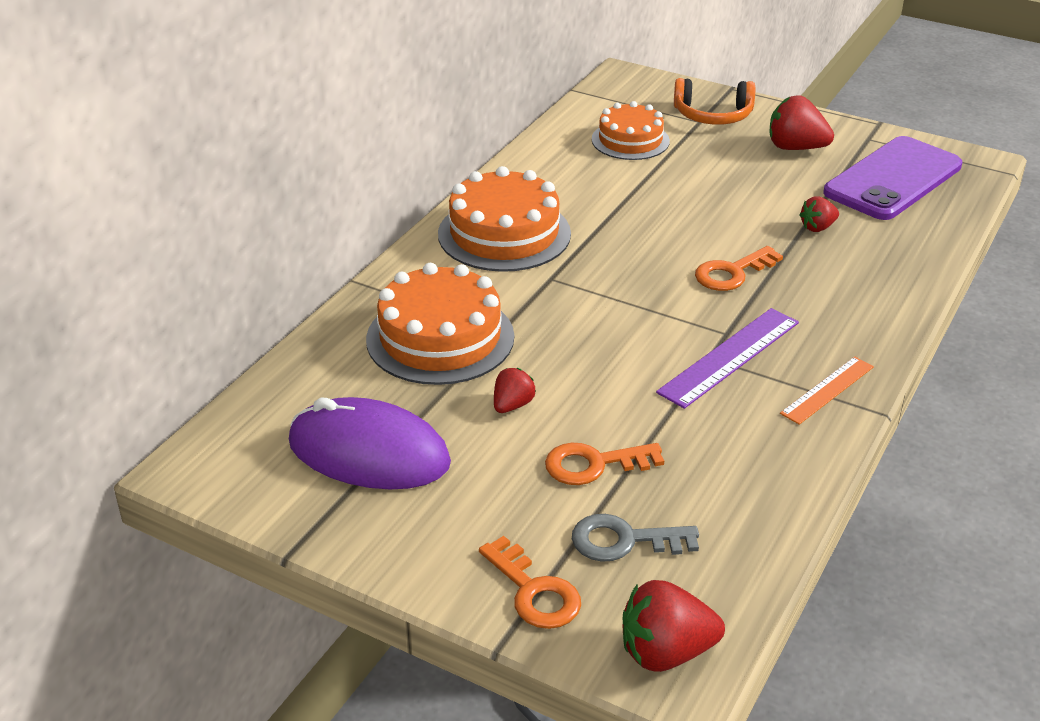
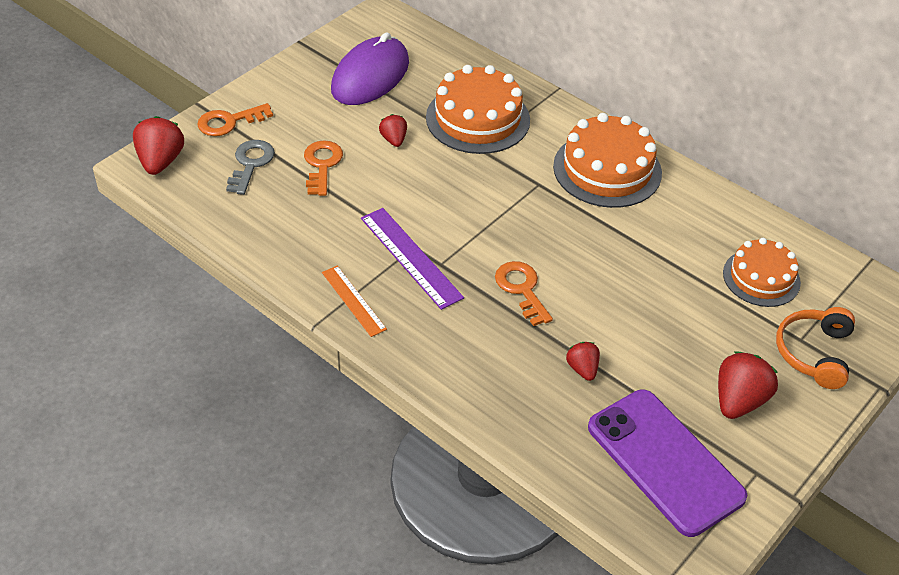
camera: 100 degrees right, 10 degrees up
red strawberry [494,368,536,413] -> red strawberry turned 150 degrees counterclockwise [379,114,407,147]

